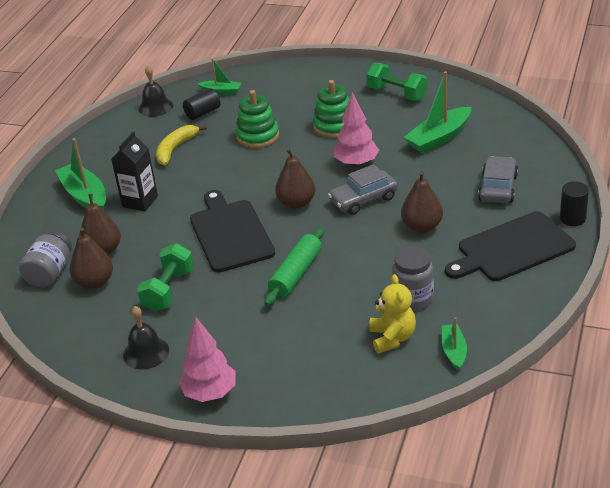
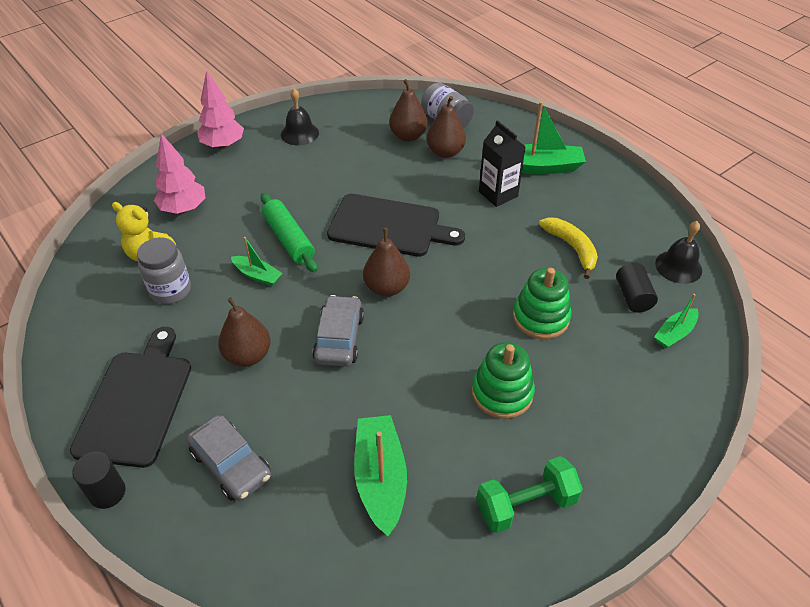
camera: 120 degrees right, 10 degrees up
green dumbbell [137,243,194,312] -> none
pink tree [334,92,379,167] -> pink tree moved to [154,133,205,214]
green boat [442,317,467,371] -> green boat moved to [231,237,283,286]

